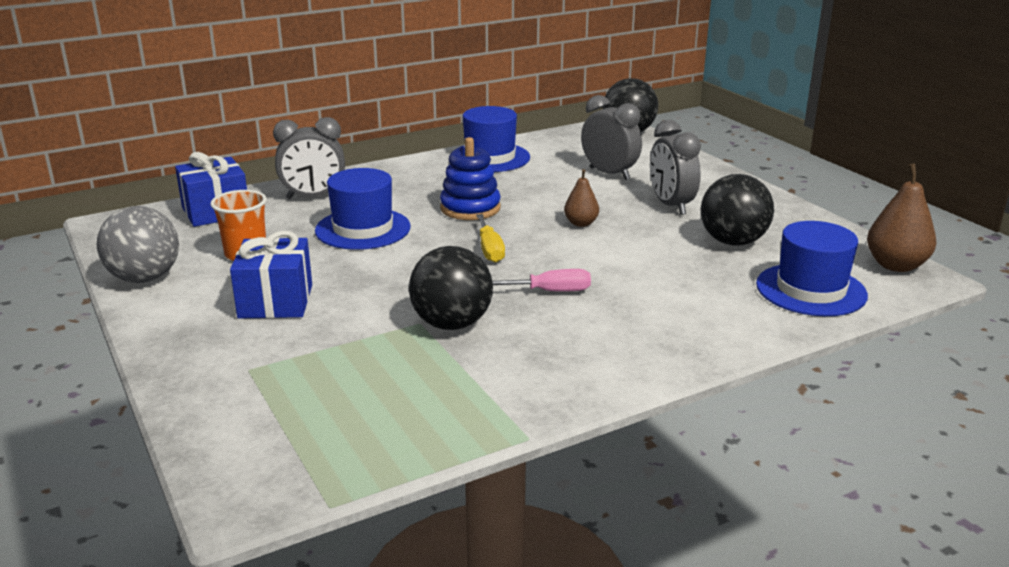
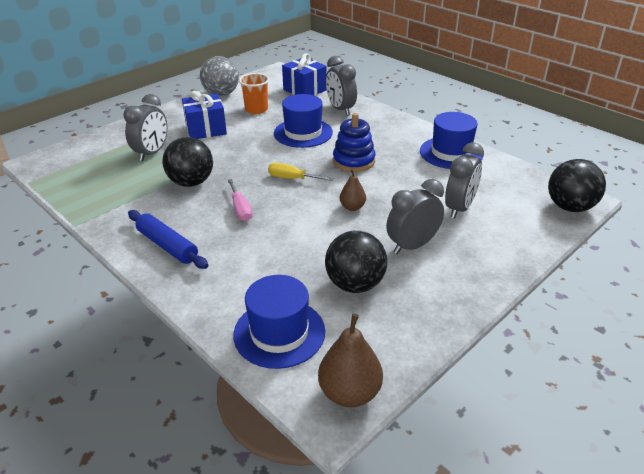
camera: 75 degrees right, 10 degrees up
yellow screwdriver [476,214,505,263] -> yellow screwdriver turned 45 degrees clockwise [268,163,333,181]
none -> grey clock [124,94,167,161]
none -> blue rolling pin [128,210,208,269]

